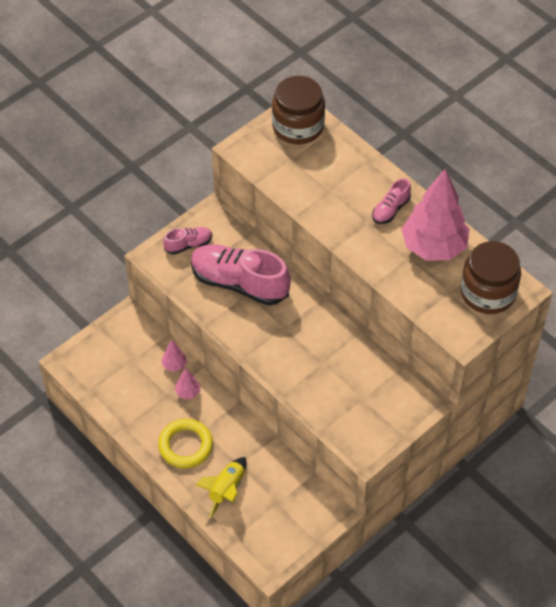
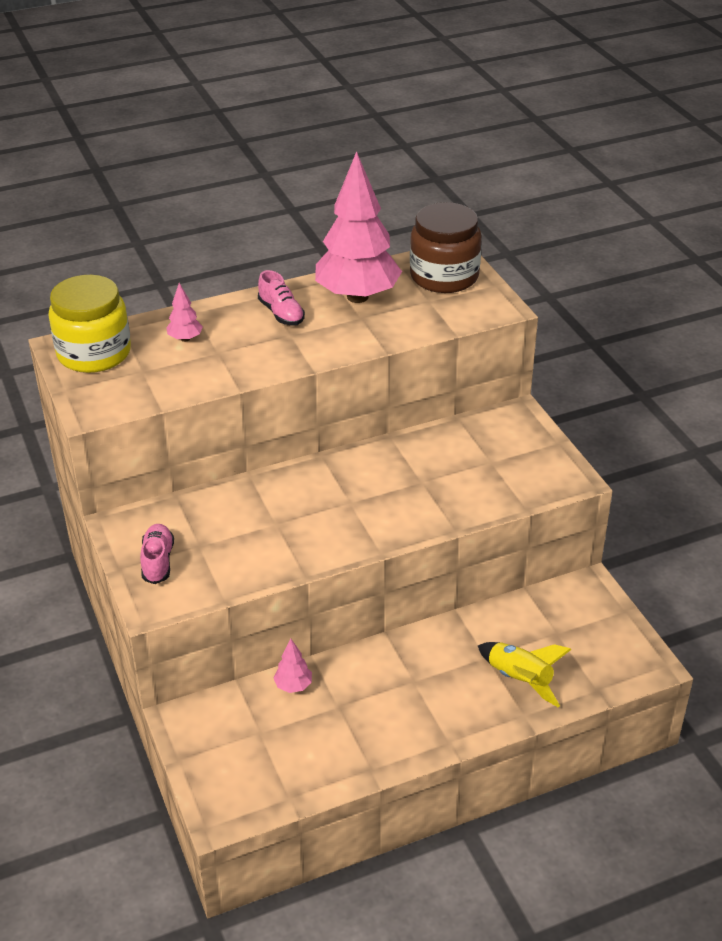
camera: 70 degrees left, 15 degrees down
yellow ring [158,419,213,468] -> none
pink tree [175,368,200,400] -> pink tree moved to [166,283,203,342]
pink shoe [191,244,291,306] -> none
brown jar [272,76,325,144] -> yellow jar [48,275,131,373]

